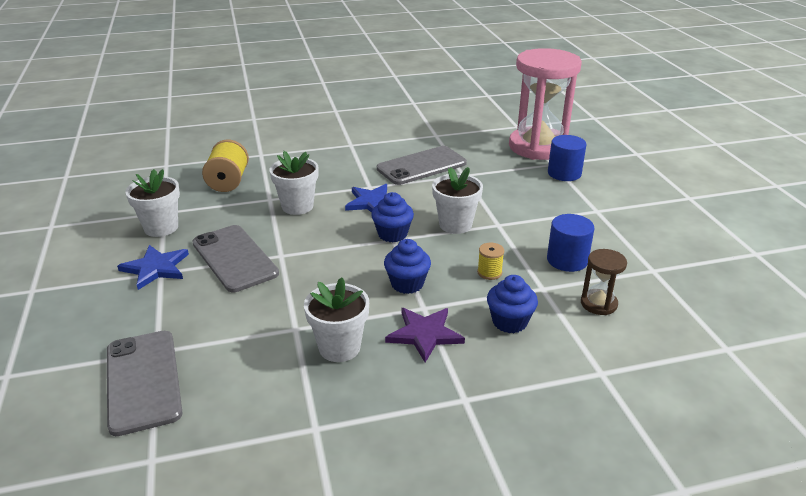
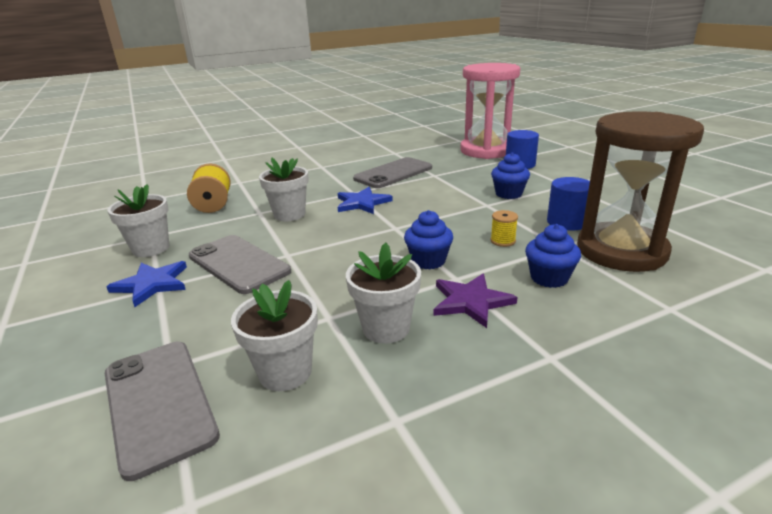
camera: 10 degrees left, 5 degrees down
blue cupcake [371,192,414,242] -> blue cupcake moved to [491,152,530,199]
white flower pot [432,167,483,234] -> white flower pot moved to [231,280,318,391]
brown hourglass [581,249,627,315] -> brown hourglass [577,111,704,272], size x2.34

